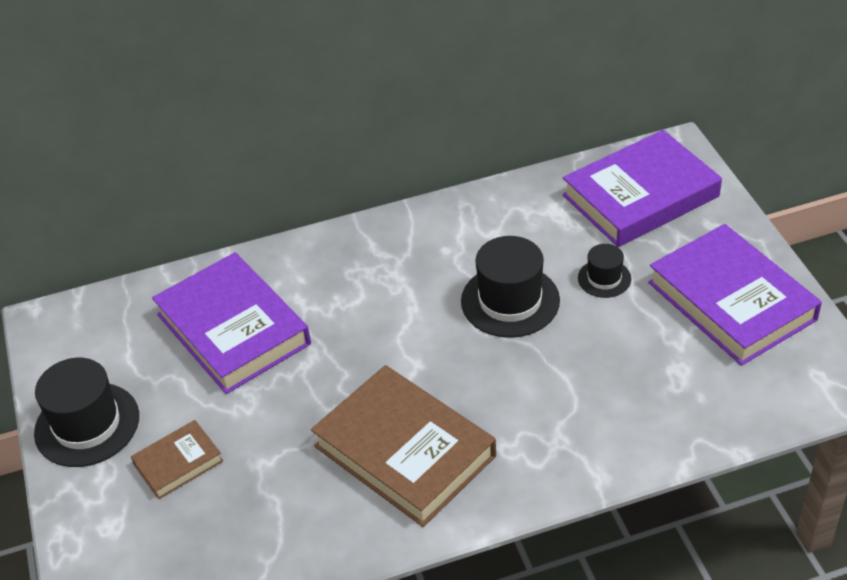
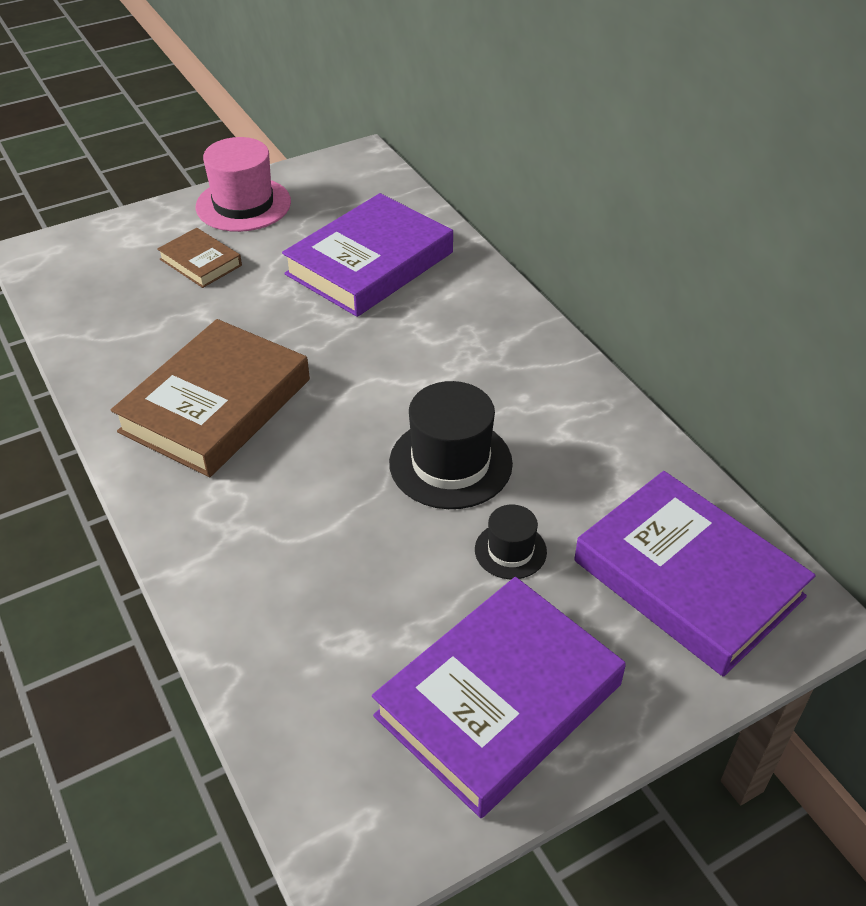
camera: 75 degrees right, 0 degrees up
black hat [34,358,139,467] -> pink hat [196,137,291,232]

